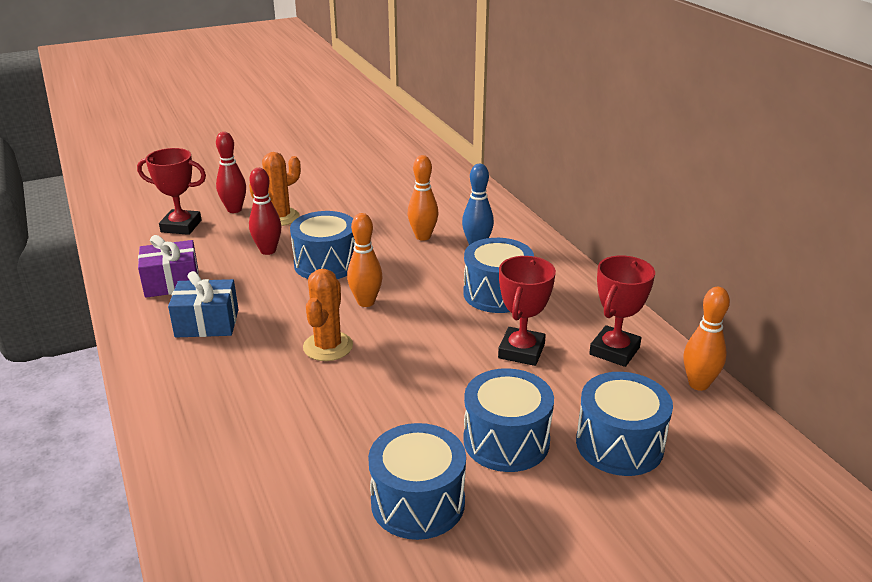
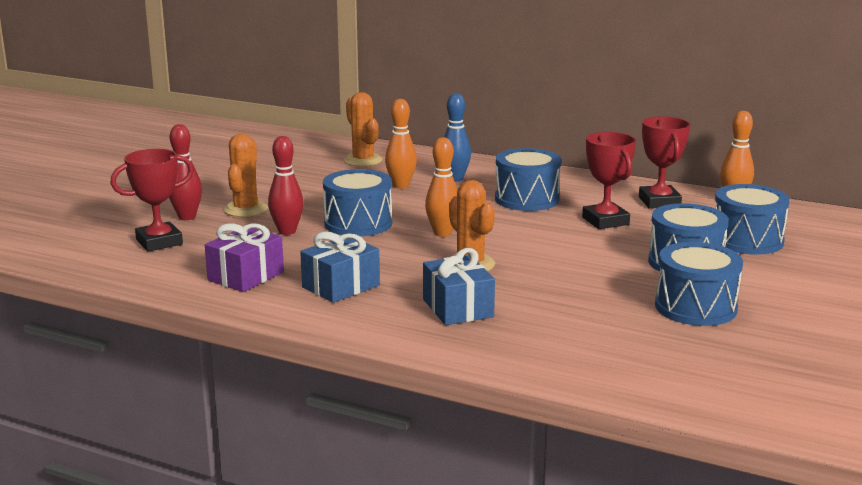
camera: 40 degrees left, 10 degrees down
none -> orange cactus [344,92,383,167]
none -> blue gift [423,248,495,325]

